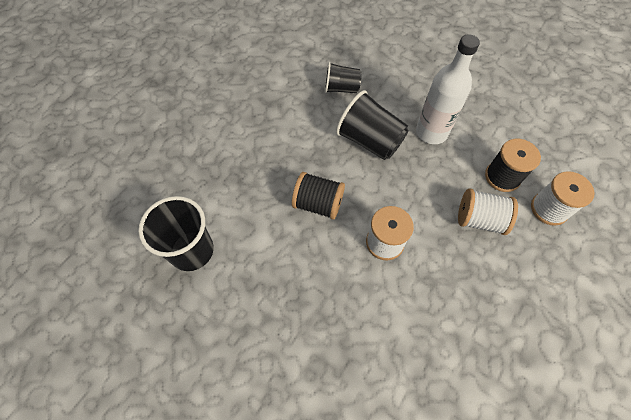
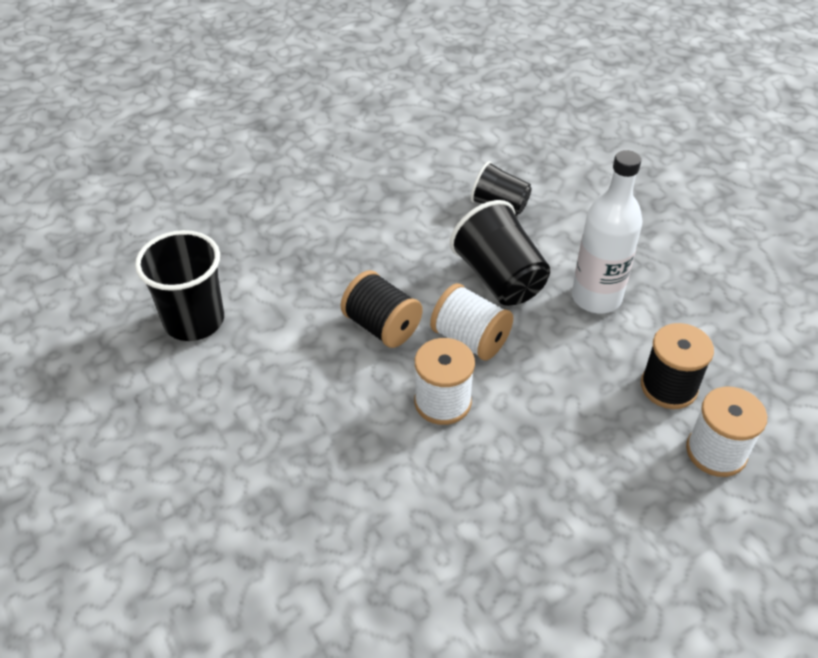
camera: 25 degrees right, 15 degrees down
white spool [458,189,518,235] -> white spool moved to [430,283,513,360]

